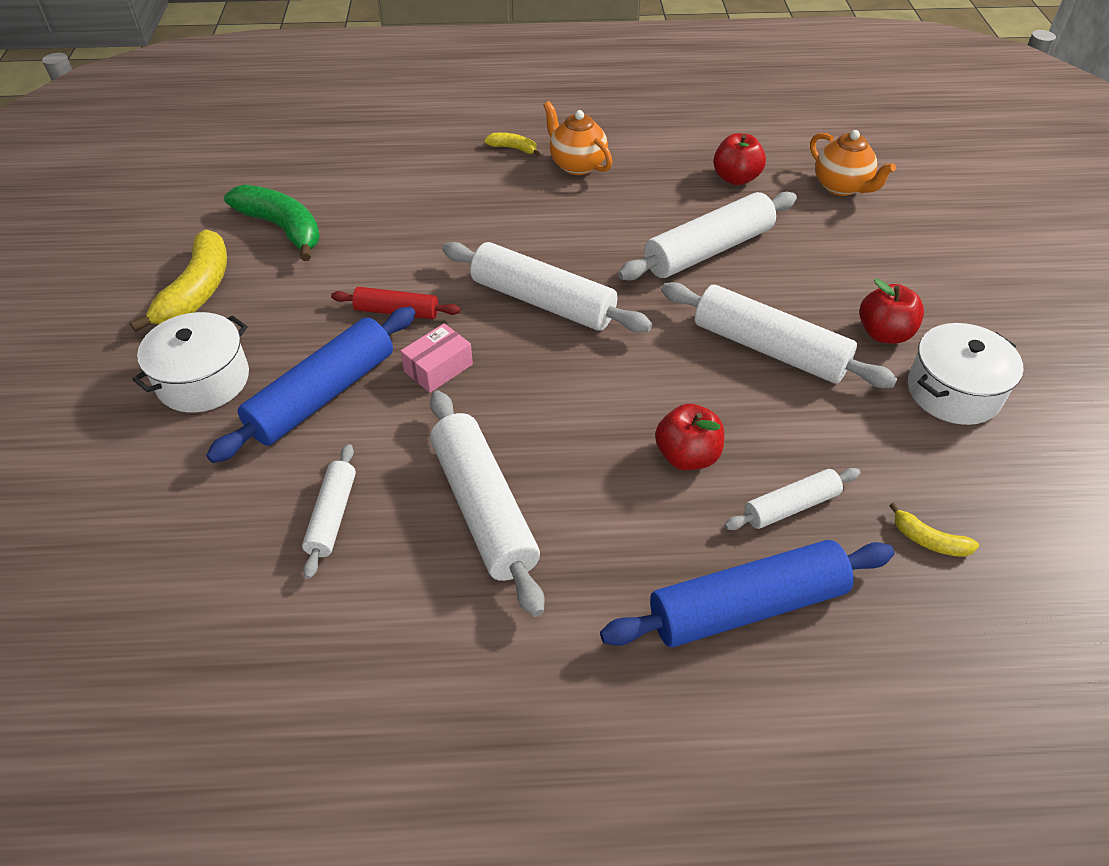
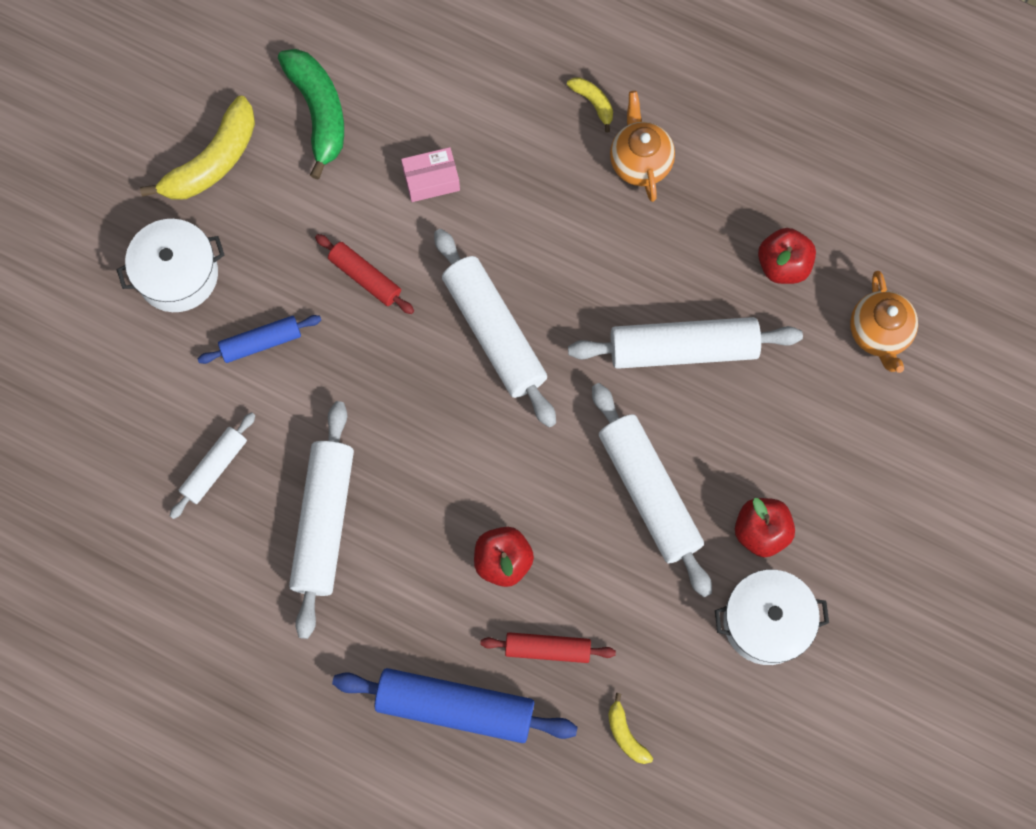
camera: 30 degrees right, 25 degrees up
blue rolling pin [206,307,416,463] -> blue rolling pin [198,315,321,364], size x0.55
pink box [400,323,473,393] -> pink box moved to [401,147,460,202]
white rolling pin [724,468,861,530] -> red rolling pin [480,632,616,663]

